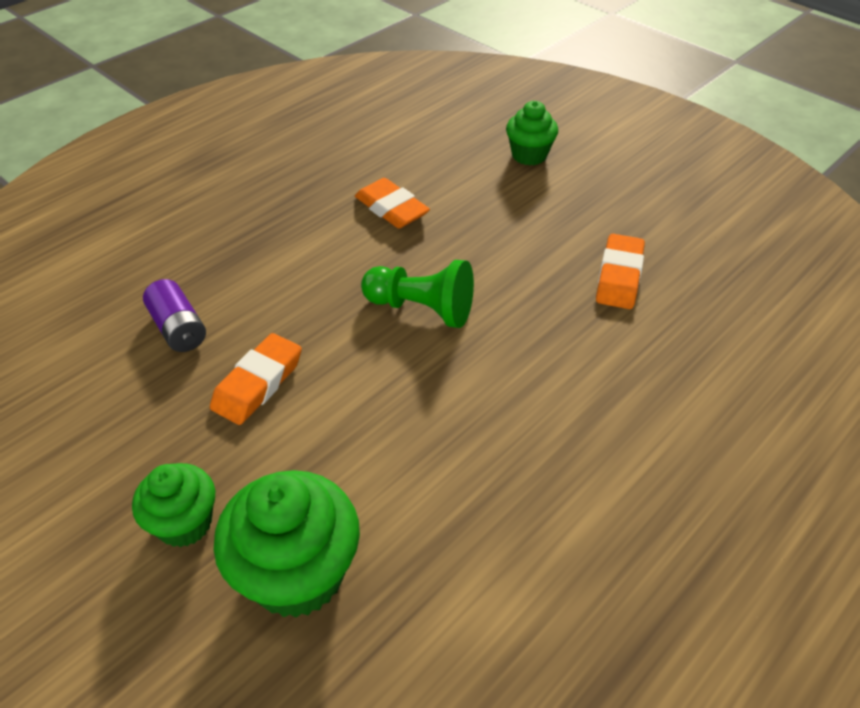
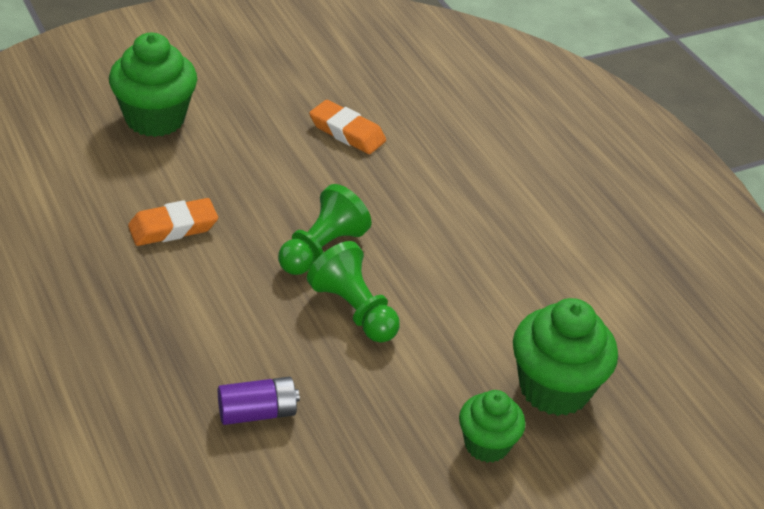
camera: 75 degrees left, 5 degrees down
orange eraser [210,333,302,425] -> none
green cupcake [506,101,558,166] -> green cupcake [109,33,197,137], size x1.64
none -> green pawn [307,241,400,343]

